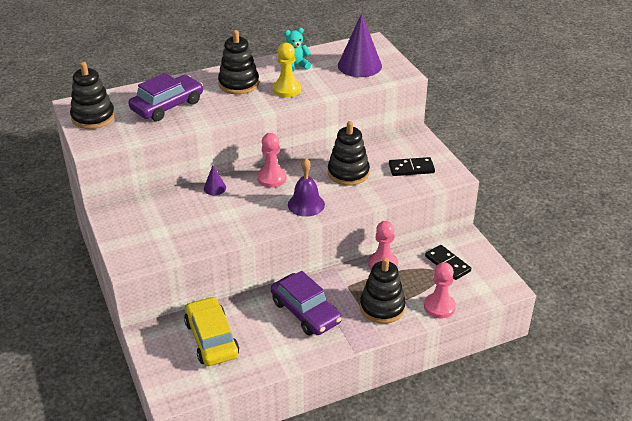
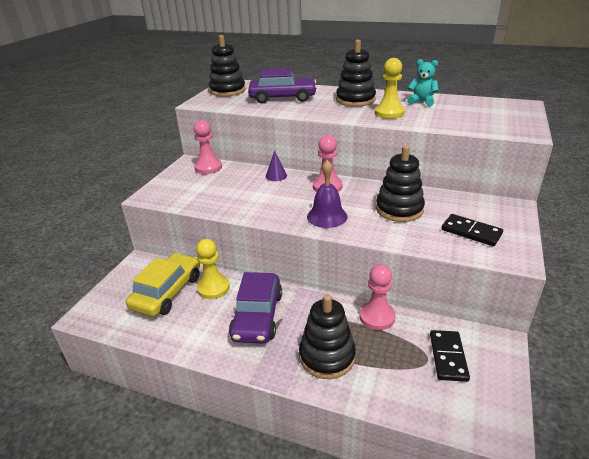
camera: 45 degrees right, 5 degrees down
purple cone [338,13,382,77] -> none
pink pawn [424,262,456,318] -> pink pawn moved to [194,120,222,174]
none -> yellow pawn [196,239,230,299]

